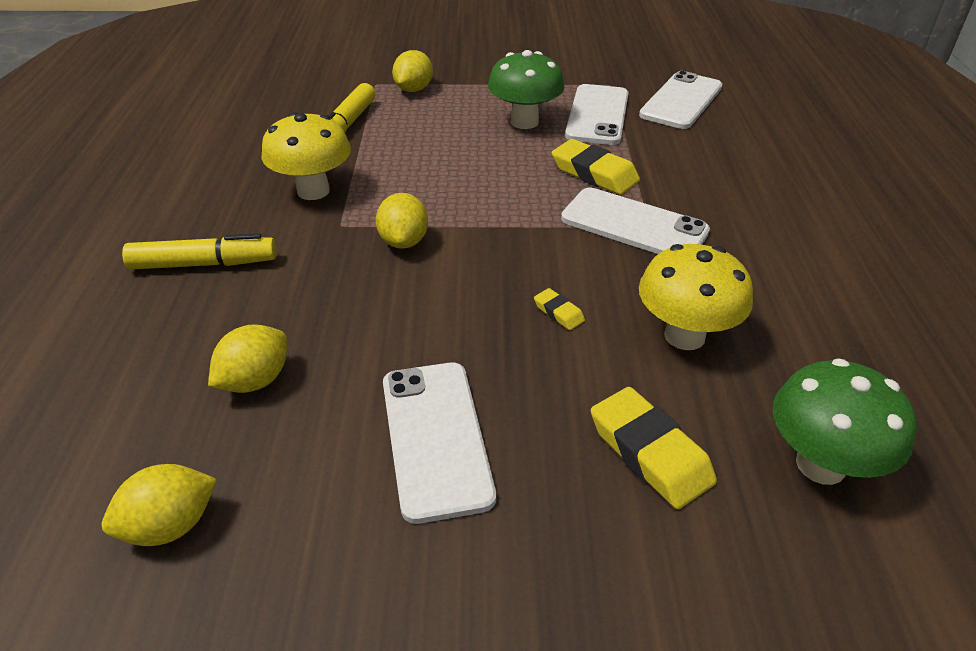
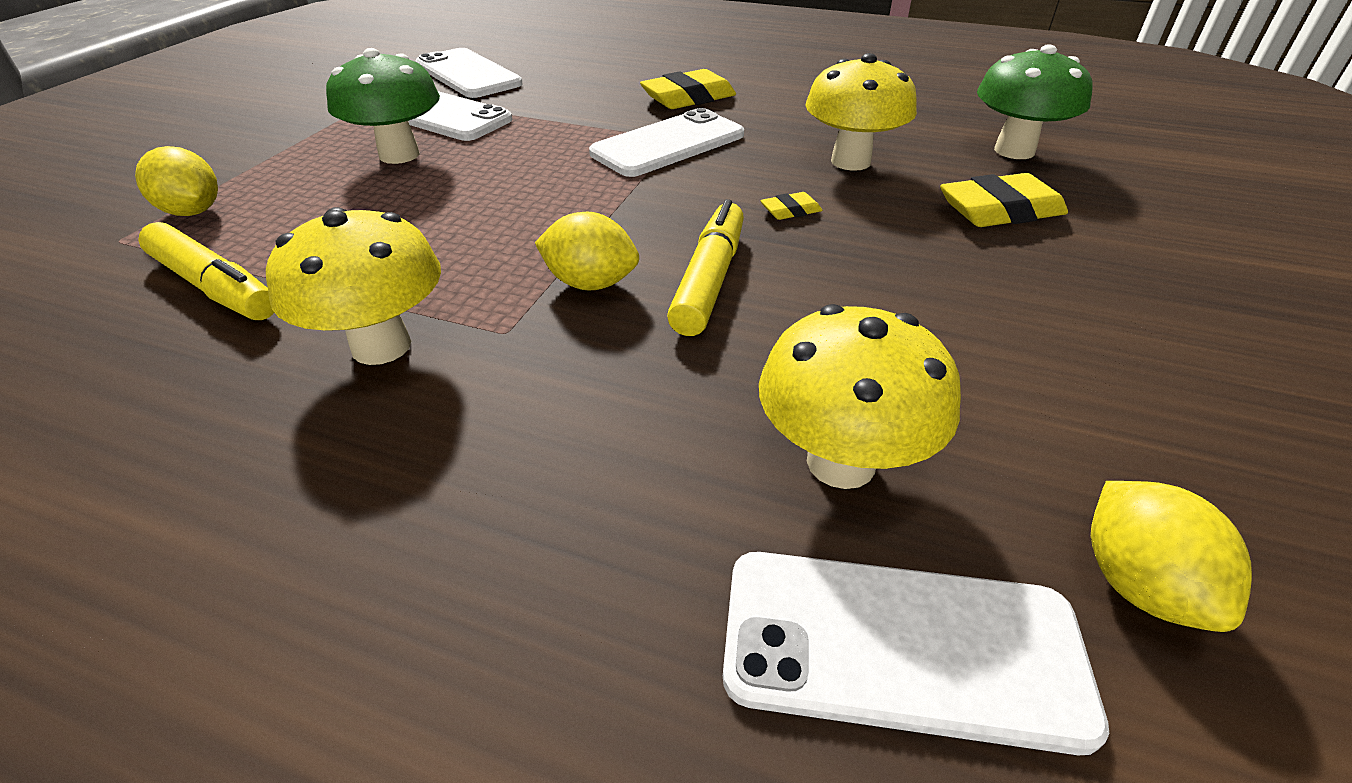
camera: 70 degrees left, 0 degrees up
yellow marker [122,233,277,270] -> yellow marker moved to [667,199,744,336]
yellow lemon [208,324,287,393] -> yellow mushroom [759,304,961,489]
white phone [383,363,496,524] -> white phone moved to [723,552,1109,755]
yellow eraser [552,139,640,195] -> yellow eraser moved to [640,69,736,109]

